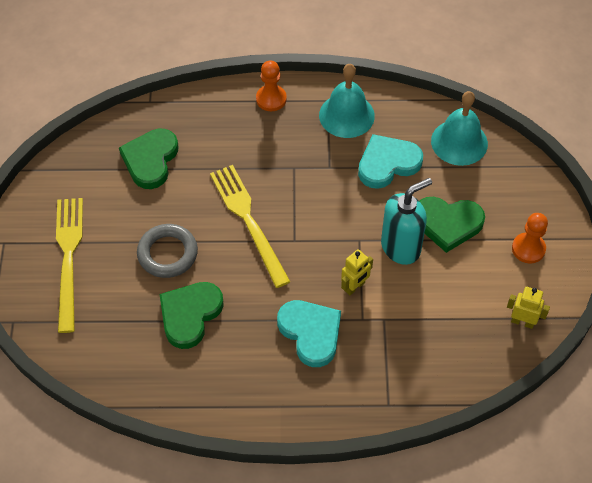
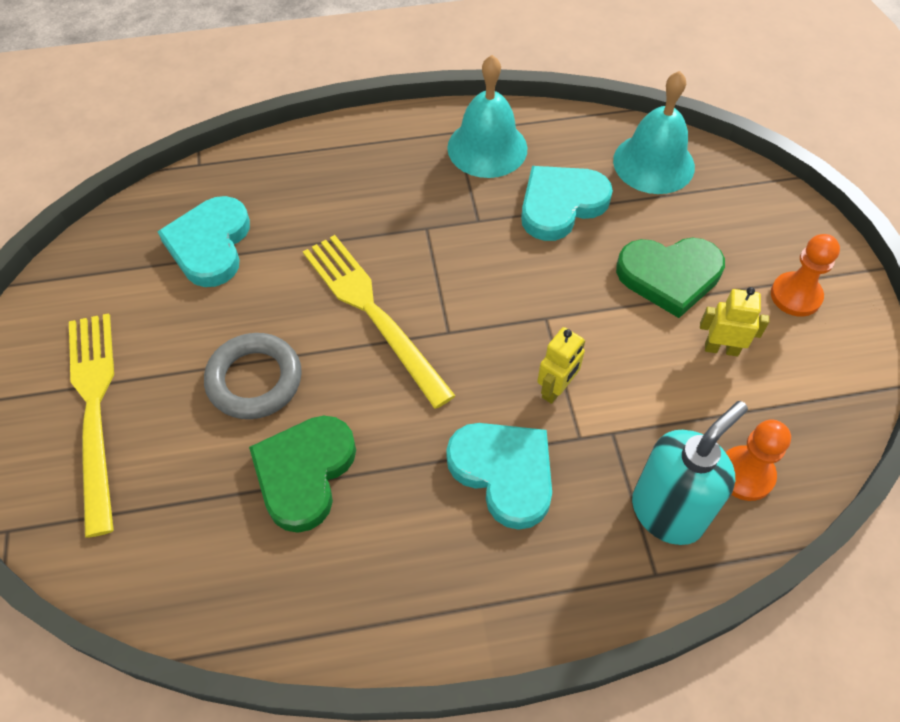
camera: 10 degrees left, 0 degrees up
green heart [119,128,179,189] -> turquoise heart [157,196,250,287]
orange pawn [256,60,287,111] -> orange pawn moved to [725,419,791,501]
turquoise soap dispenser [381,178,432,265] -> turquoise soap dispenser moved to [632,401,748,545]
yellow robot [507,287,550,329] -> yellow robot moved to [700,287,769,357]

